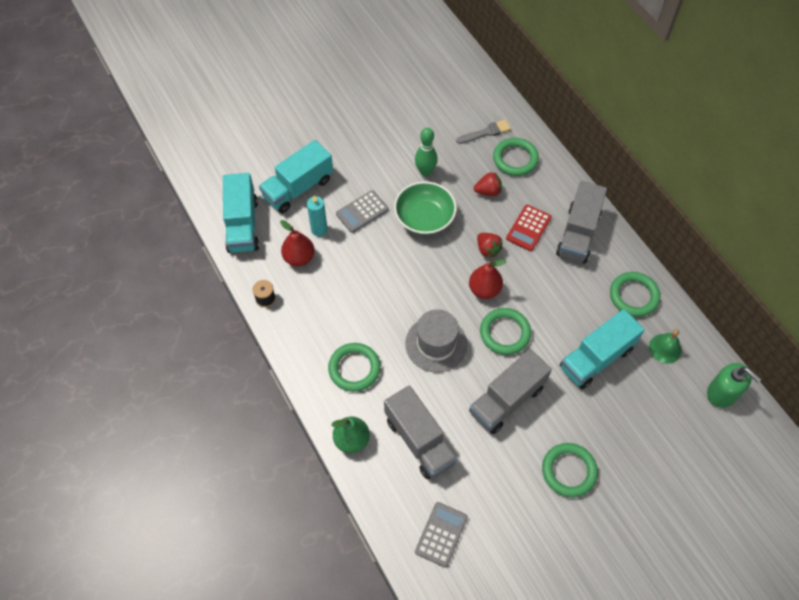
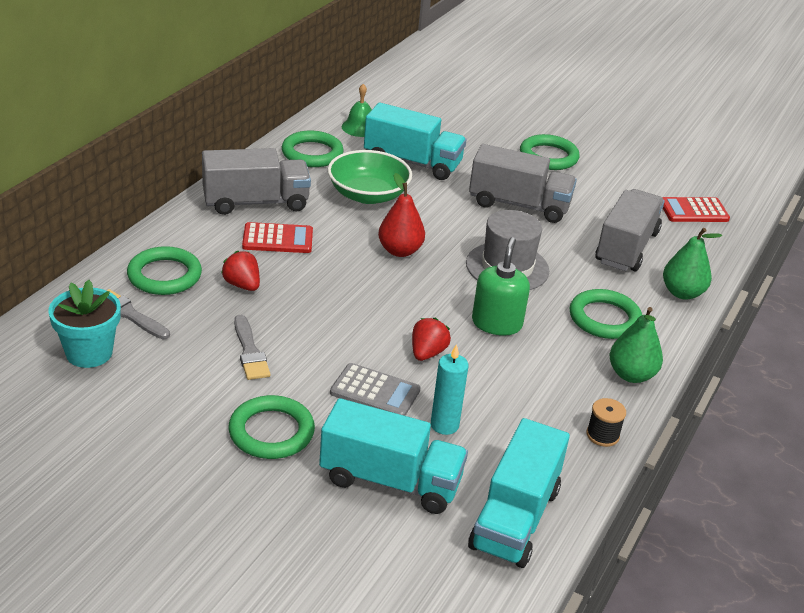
camera: 125 degrees left, 25 degrees down
turquoise truck [223,173,259,253] -> turquoise truck turned 150 degrees clockwise [468,418,570,568]
red pear [280,220,315,266] -> none
green bowl [394,181,457,235] -> green bowl moved to [328,150,412,204]
green bowling pin [415,127,438,176] -> grey brush [234,315,271,380]
grey calculator [415,502,468,568] -> red calculator [662,197,730,222]
red strawberry [477,233,503,258] -> red strawberry moved to [412,318,451,361]
green ring [480,308,531,355] -> green ring moved to [229,395,315,459]
green soap dispenser [707,363,762,408] -> green soap dispenser moved to [472,237,530,336]
none -> turquoise flower pot [48,280,121,368]
none -> green pear [609,307,663,383]

